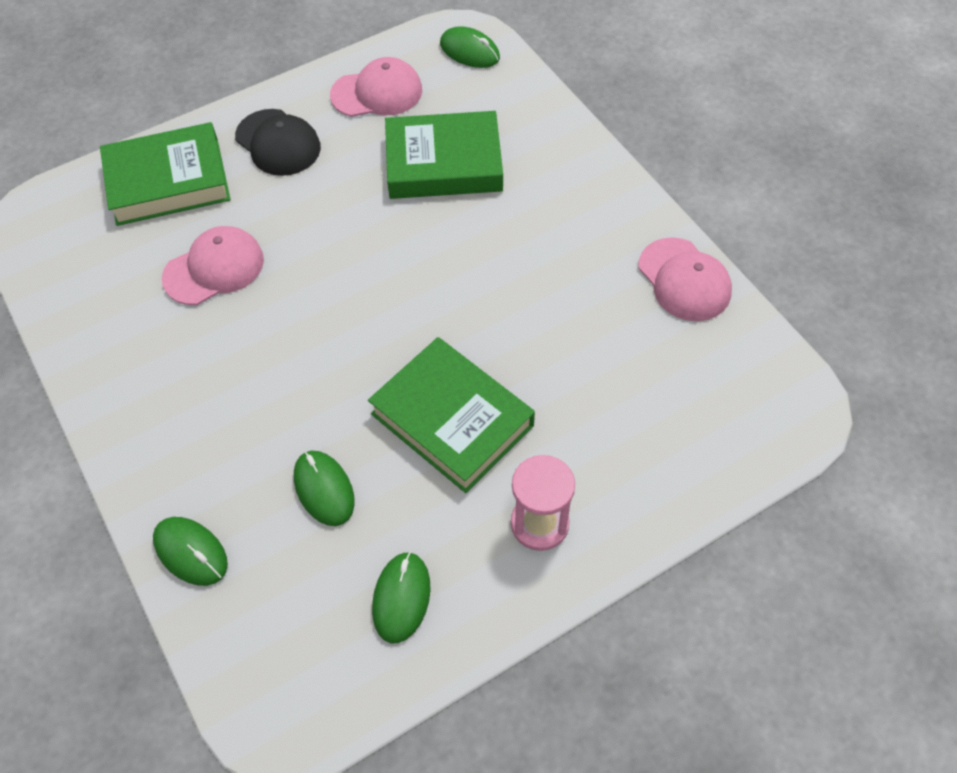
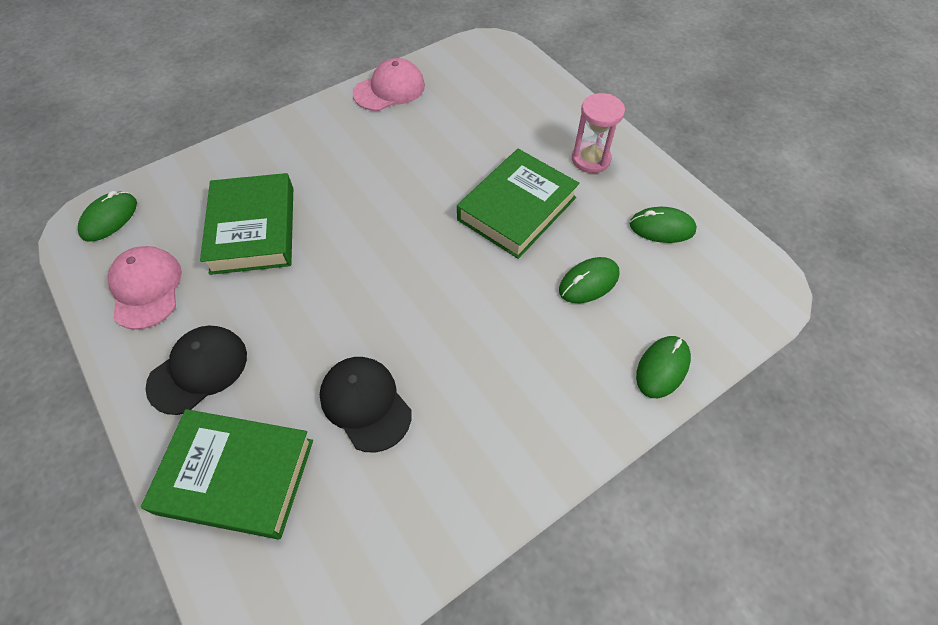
camera: 95 degrees left, 0 degrees up
green book [100,122,230,226] -> green book turned 60 degrees counterclockwise [141,409,313,539]
pink cap [162,226,264,305] -> black cap [320,357,412,452]

